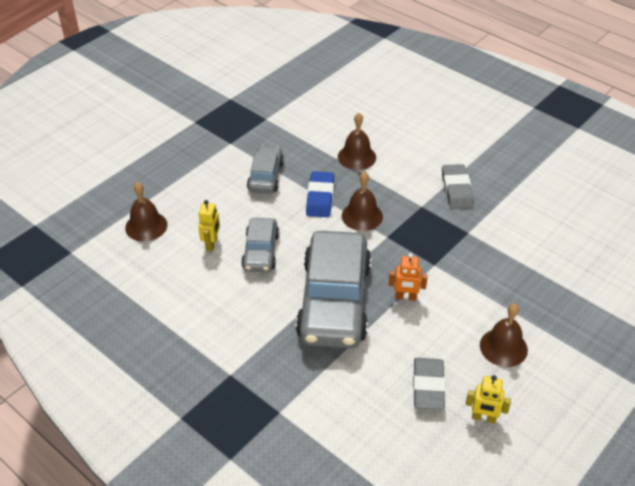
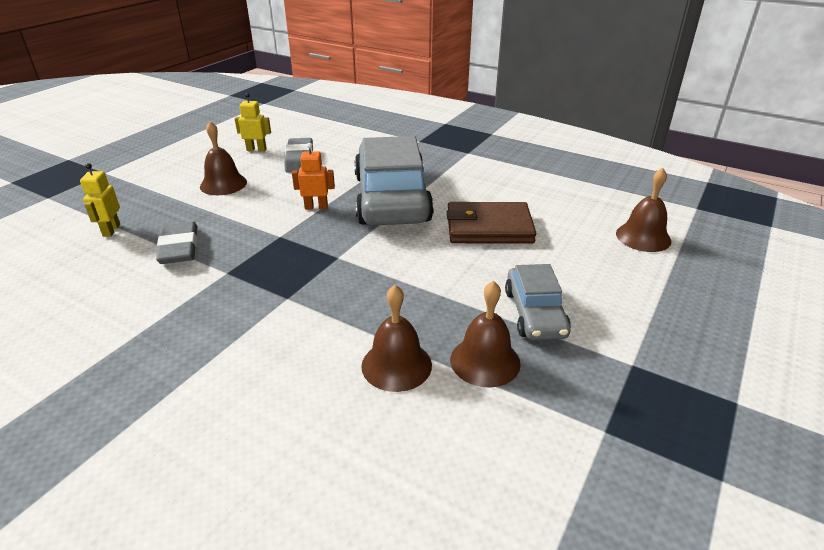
camera: 170 degrees right, 10 degrees down
yellow robot [198,200,220,251] -> yellow robot moved to [80,163,120,237]
grey car [241,218,279,272] -> brown wallet [447,202,536,244]
blue eraser [306,171,334,217] -> none
brown bell [342,171,383,231] -> brown bell moved to [450,281,521,388]
grey eraser [442,164,474,209] -> grey eraser moved to [156,221,198,264]

